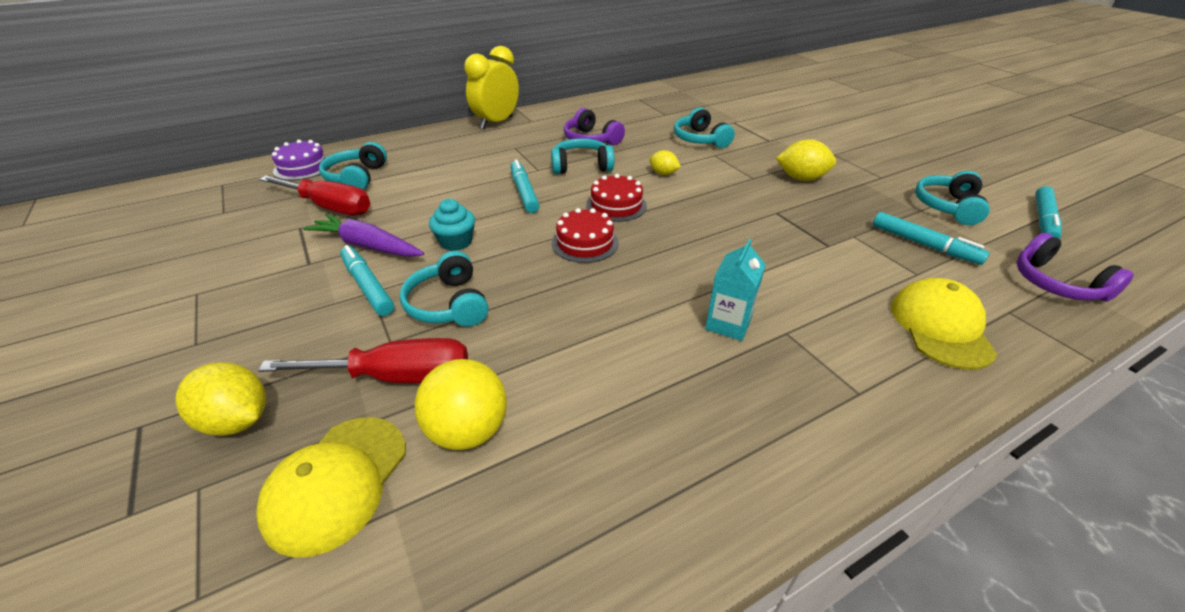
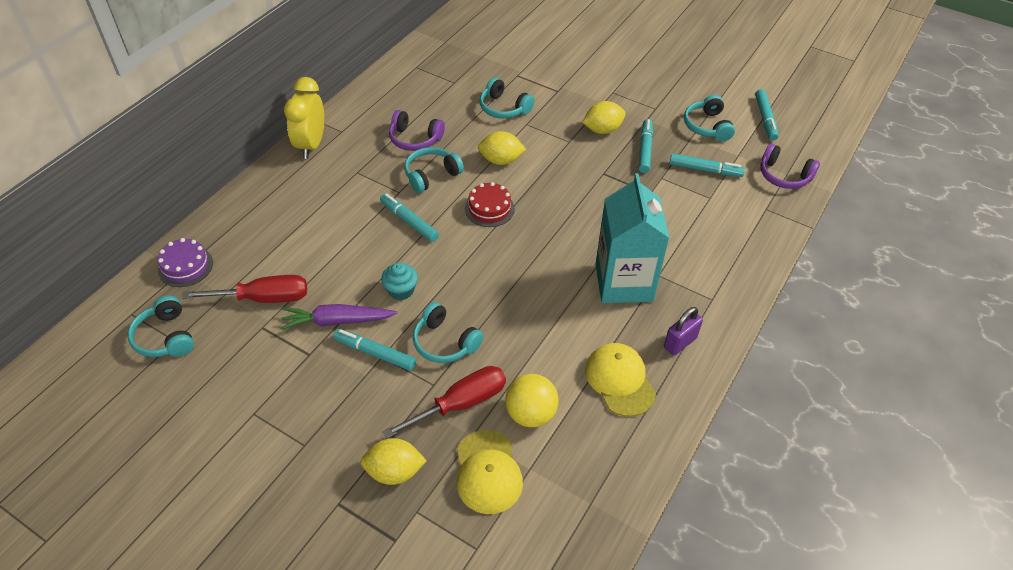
camera: 30 degrees left, 10 degrees up
turquoise headphones [319,142,387,190] -> turquoise headphones moved to [127,295,194,357]
red cake [552,208,619,263] -> none
yellow lemon [649,150,681,175] -> yellow lemon [478,131,526,165], size x1.64
turquoise carton [705,239,766,341] -> turquoise carton [596,173,669,303], size x2.08
yellow cap [891,278,998,370] -> yellow cap moved to [585,343,656,417]
none -> turquoise marker [639,119,653,173]
none -> purple padlock [664,307,703,356]

